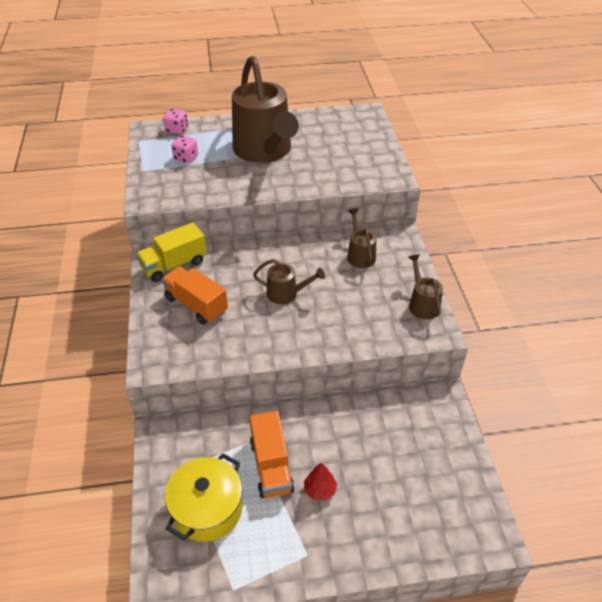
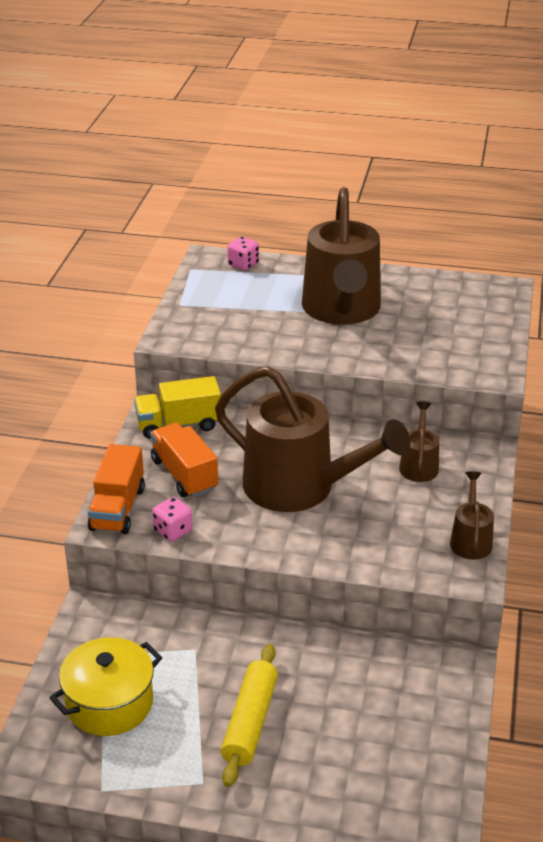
camera: 20 degrees right, 10 degrees down
pink dice [171,135,198,163] -> pink dice moved to [152,497,192,542]
orange truck [250,411,294,498] -> orange truck moved to [88,444,145,534]
brown watering can [253,259,325,304] -> brown watering can [215,366,410,512], size x2.24
red tree [304,463,337,501] -> yellow rolling pin [221,644,278,787]

